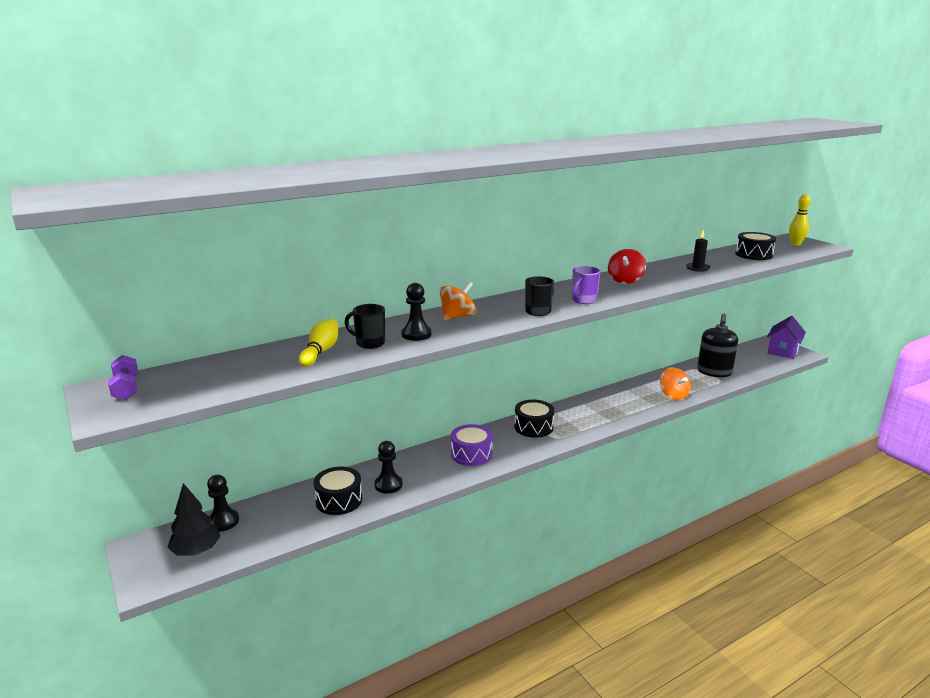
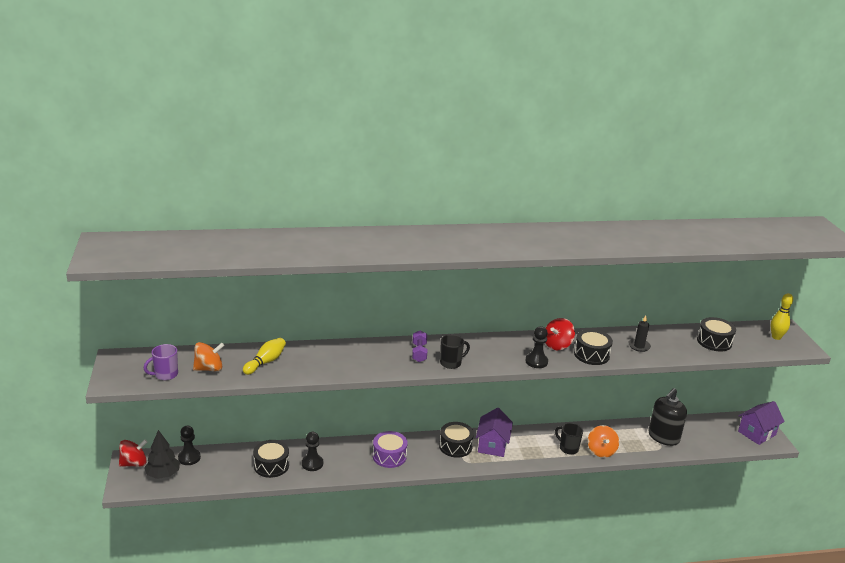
camera: 20 degrees right, 5 degrees up
purple dumbbell [108,355,138,400] -> purple dumbbell moved to [412,330,427,362]
black mug [344,304,385,349] -> black mug moved to [555,423,583,455]
black pawn [401,283,432,341] -> black pawn moved to [525,326,548,368]
orange spinning top [440,281,476,320] -> orange spinning top moved to [193,342,224,371]
purple mug [572,266,601,304] -> purple mug moved to [144,344,178,380]
none -> red spinning top [119,440,147,467]
none -> purple house [476,408,513,457]
none -> black drum [574,329,613,365]

